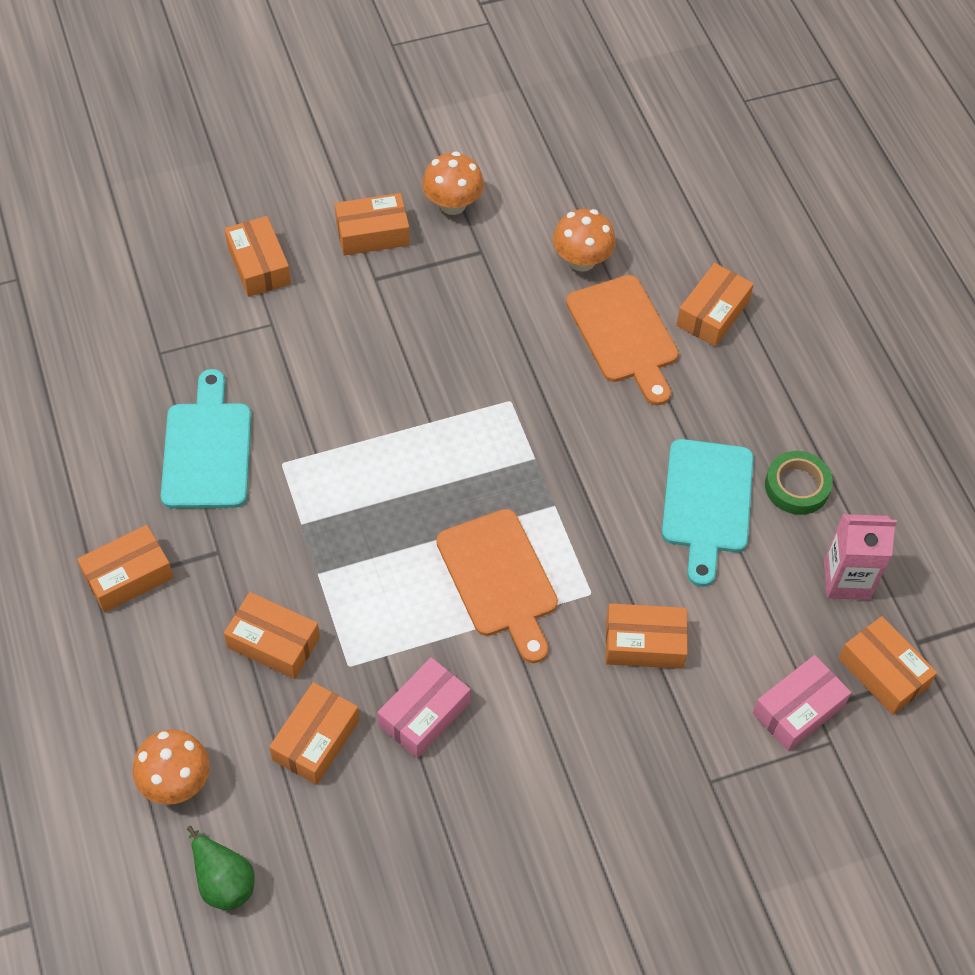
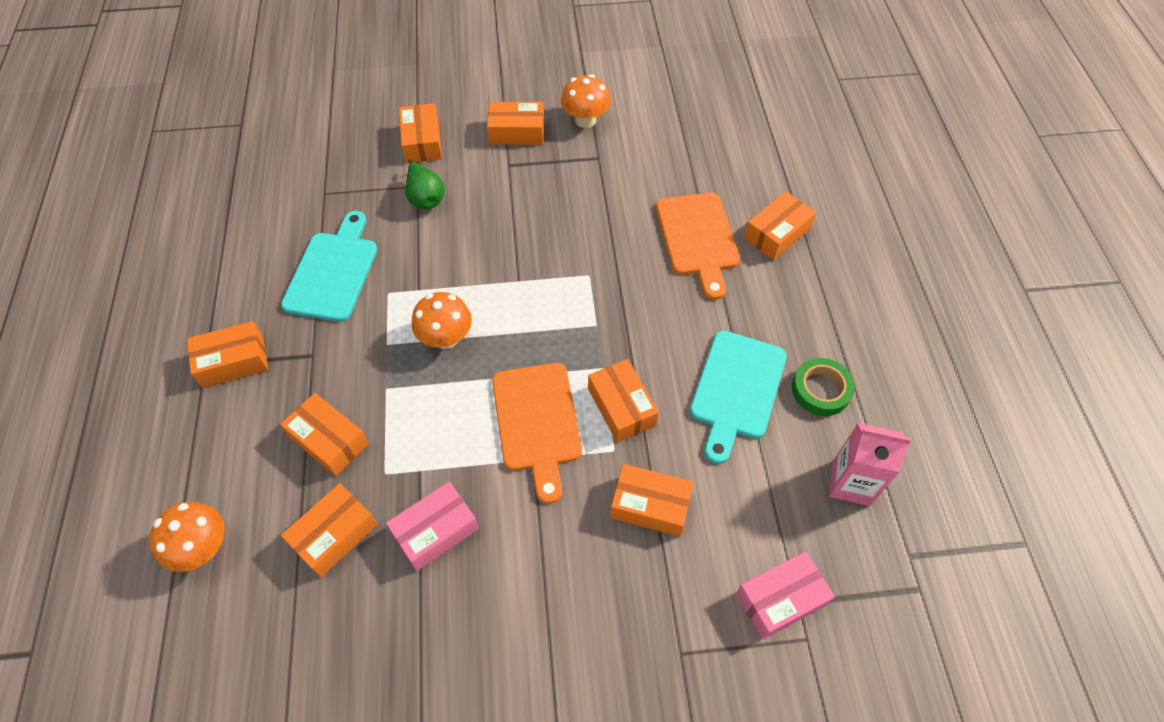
camera: 15 degrees right, 0 degrees up
green pear [187,826,255,910] -> green pear moved to [405,159,444,209]
orange mushroom [553,209,616,272] -> orange mushroom moved to [412,292,472,349]
orange box [838,616,937,715] -> orange box moved to [588,359,659,443]

